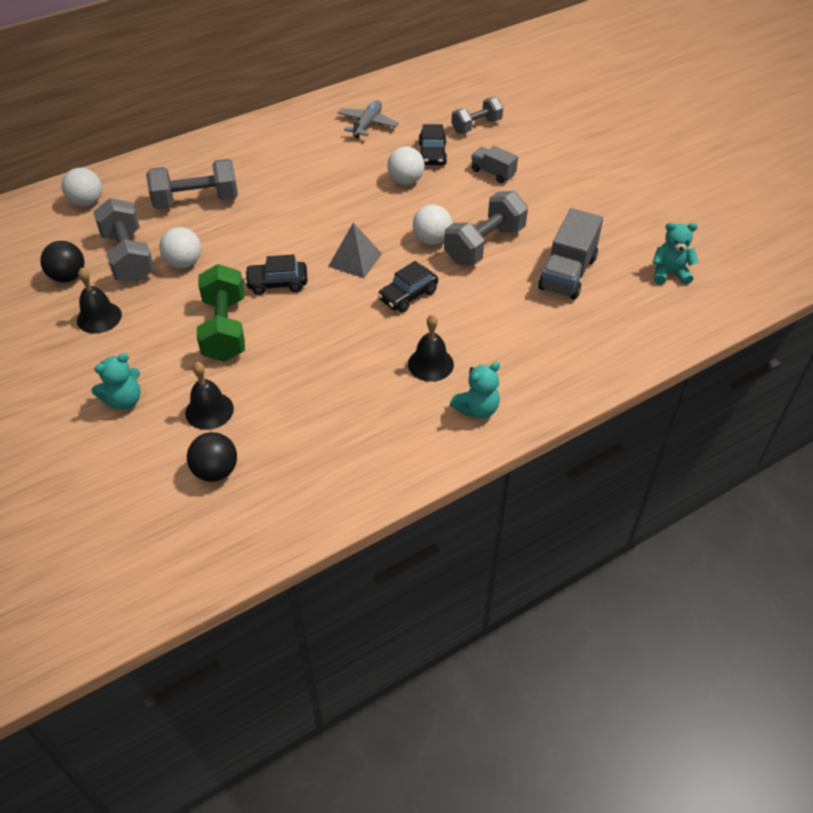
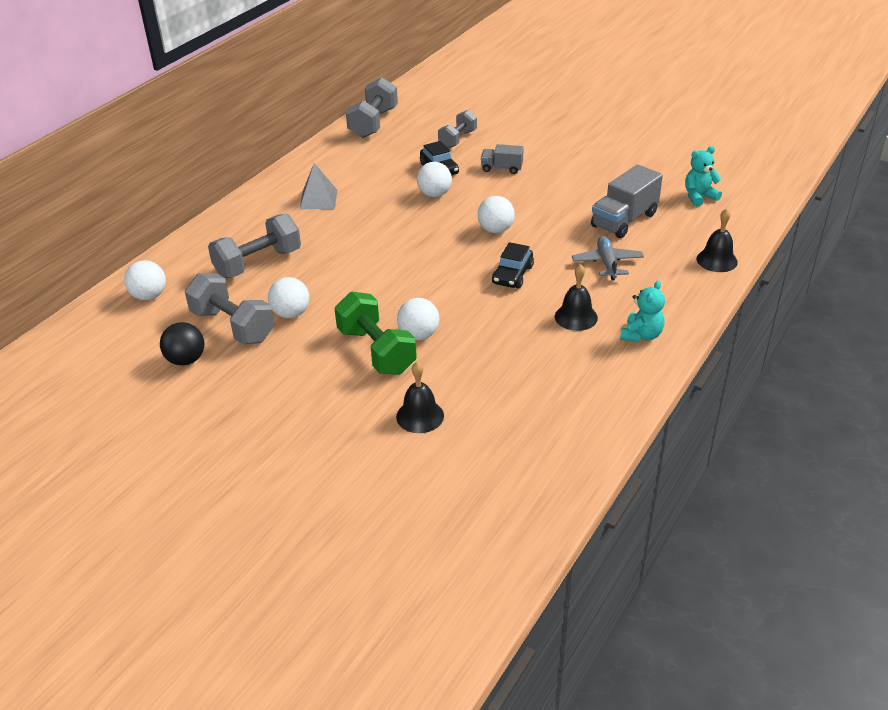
camera: 25 degrees left, 10 degrees down
black bell [77,268,122,334] -> black bell moved to [697,209,738,272]
turquoise teddy bear [91,353,140,410] -> none
black ball [187,432,237,482] -> none
black car [245,254,308,295] -> none
grey pyramid [328,223,382,278] -> grey pyramid moved to [299,163,337,210]
grey plane [338,100,399,139] -> grey plane moved to [572,236,644,280]
grey dumbbell [444,191,528,265] -> grey dumbbell moved to [346,77,398,138]
grey truck [538,208,603,300] -> grey truck turned 45 degrees clockwise [591,164,663,238]
none -> white ball [397,298,439,340]

